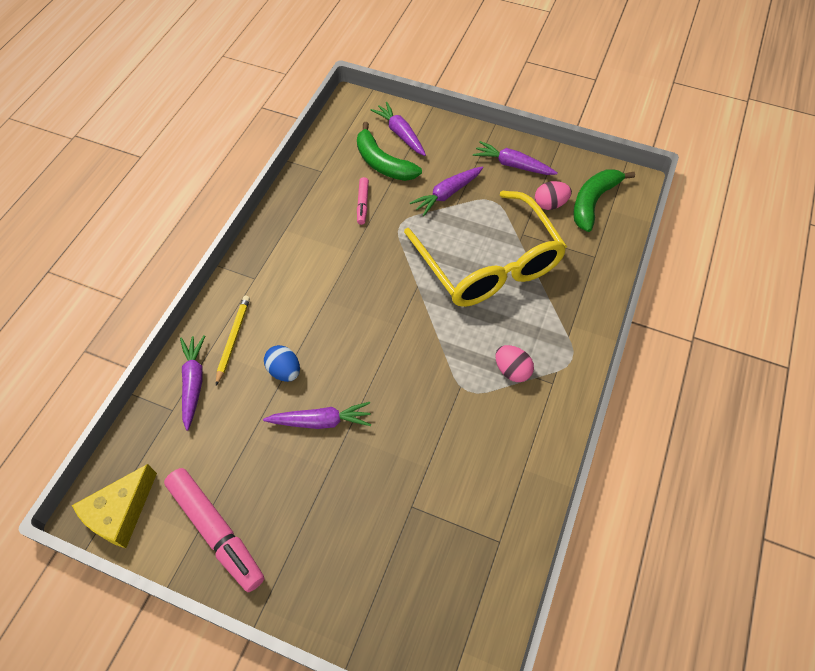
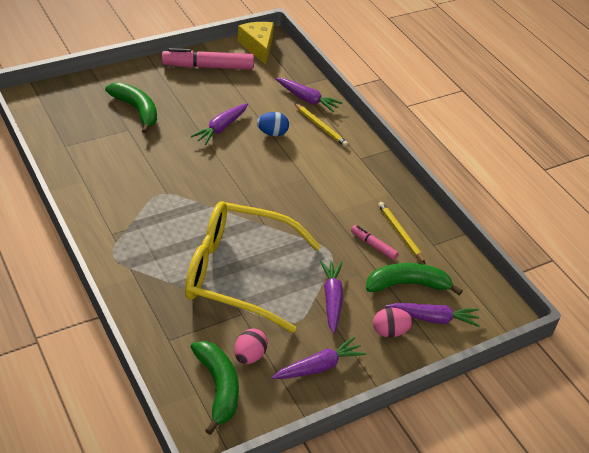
camera: 125 degrees right, 15 degrees down
pink egg [495,345,534,382] -> pink egg moved to [373,308,413,338]
none -> green banana [105,82,157,134]
none -> yellow pencil [378,202,425,263]

